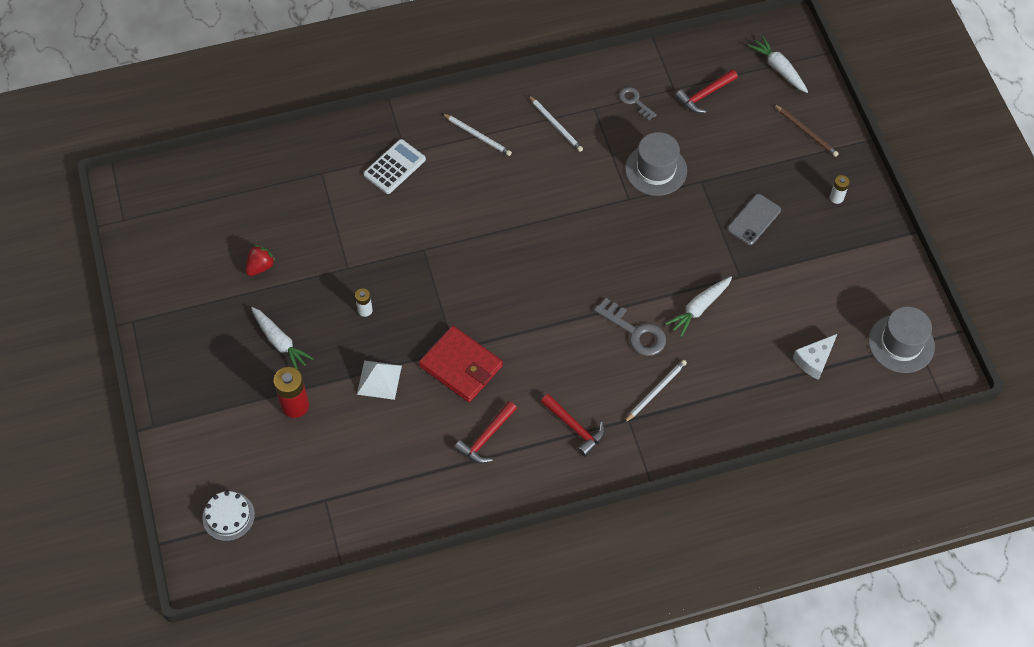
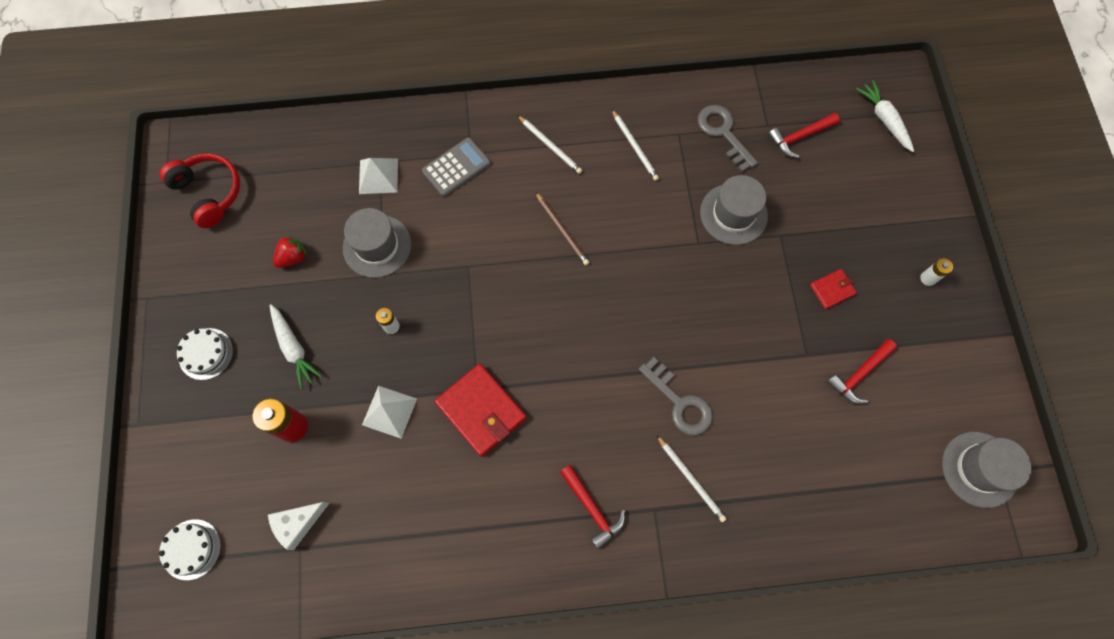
camera: 10 degrees right, 10 degrees up
white calculator [363,139,426,194] -> grey calculator [422,137,491,197]
red hammer [454,401,517,464] -> red hammer moved to [827,339,897,404]
grey key [619,87,657,121] -> grey key [698,105,758,172], size x1.62
white pencil [624,360,687,423] -> white pencil turned 90 degrees clockwise [657,436,727,522]
white carrot [665,276,732,337] -> none
grey phone [727,194,781,245] -> red wallet [810,269,857,309]
brown pencil [774,104,839,157] -> brown pencil moved to [536,192,590,265]
white cheese [793,334,837,380] -> white cheese moved to [268,502,329,550]
none -> red headphones [160,153,240,228]
none -> white cake [177,328,233,380]
none -> grey hat [343,208,411,278]
none -> white pyramid [359,158,398,194]

